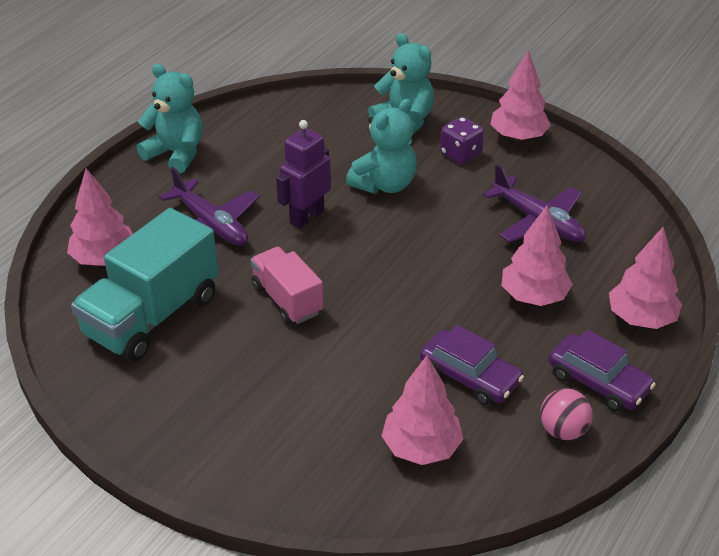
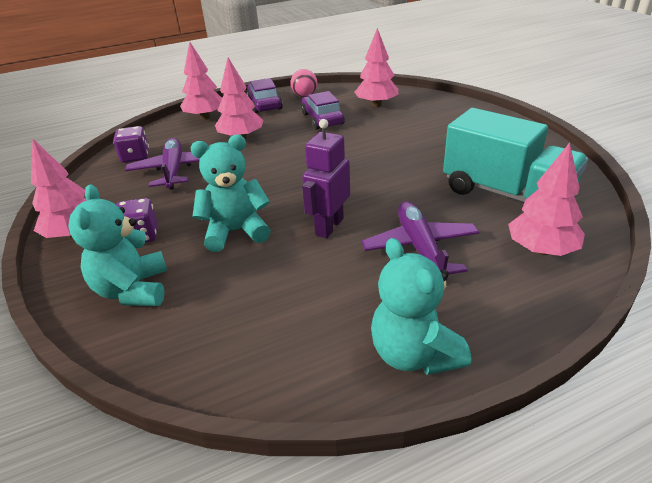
camera: 145 degrees left, 5 degrees down
turquoise truck [71,208,219,362] -> turquoise truck turned 60 degrees clockwise [443,108,588,202]
pink truck [251,247,323,325] -> none
purple robot [276,120,331,229] -> purple robot turned 135 degrees clockwise [302,119,350,238]
none -> purple dice [113,126,149,163]

